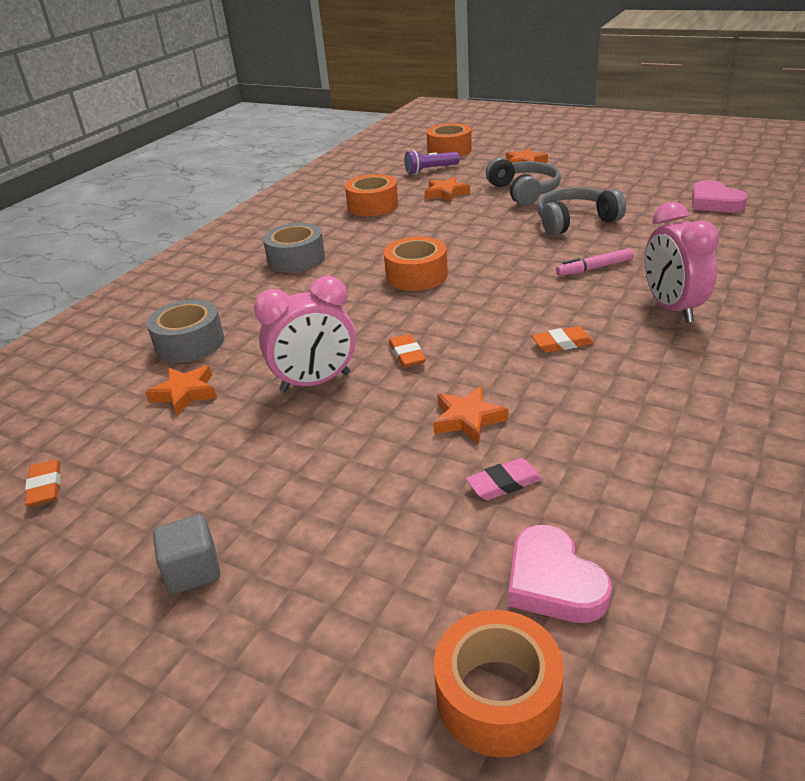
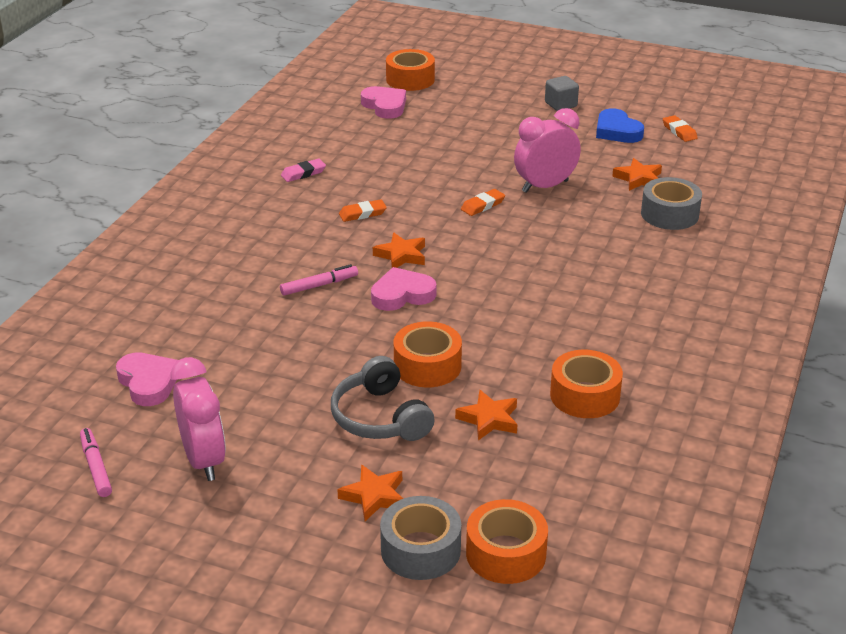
camera: 170 degrees right, 0 degrees up
grey tape [263,223,325,273] -> grey tape moved to [380,496,461,580]
orange tape [384,237,448,291] -> orange tape moved to [394,321,462,387]
orange eraser [389,334,426,368] -> orange eraser turned 75 degrees clockwise [461,189,505,216]
purple flashlight [405,150,460,175] -> none
orange star [433,386,508,444] -> orange star moved to [373,232,425,268]
pink eraser [466,458,543,500] -> pink eraser moved to [281,159,326,182]
grey headphones [537,187,626,236] -> none
pink clock [645,202,719,323] -> pink clock moved to [170,357,226,481]
none -> pink marker [80,428,112,497]
none -> pink heart [371,267,437,311]
none -> blue heart [596,108,644,143]

